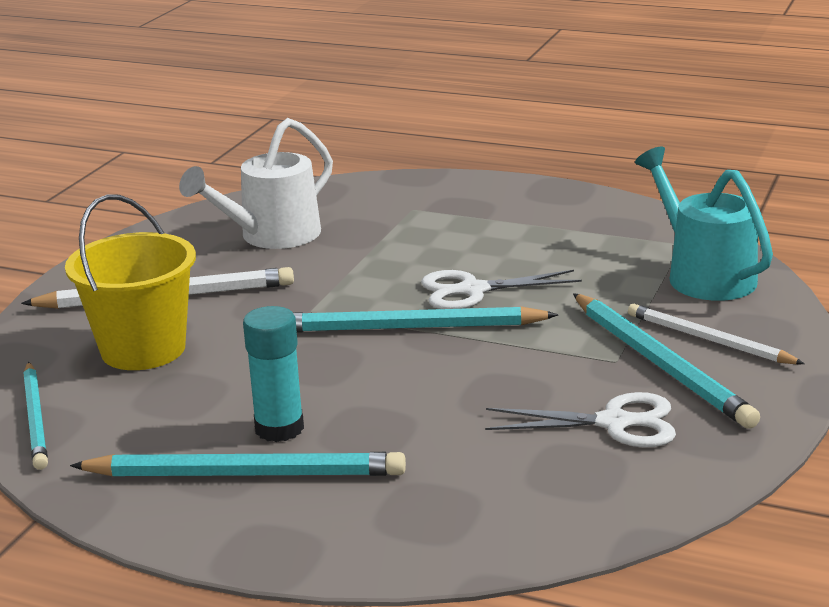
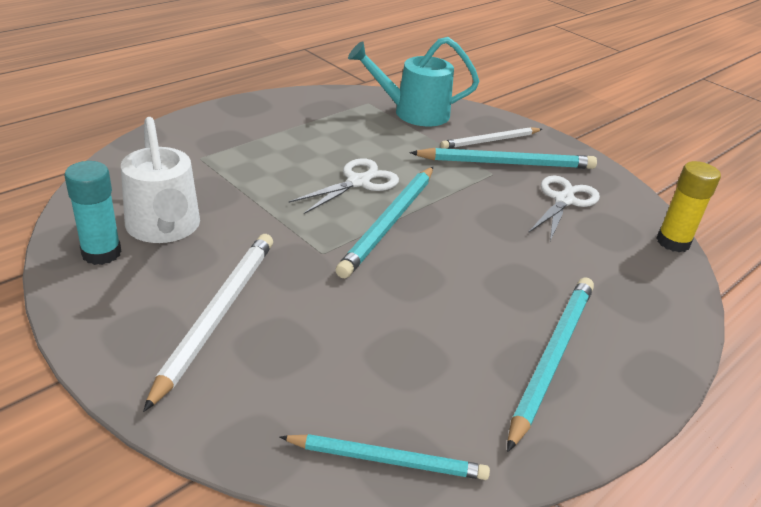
camera: 70 degrees left, 10 degrees up
yellow bucket [65,194,196,370] -> none
turquoise glue stick [243,306,304,442] -> turquoise glue stick moved to [64,161,121,265]
white scissors [421,270,582,309] -> white scissors turned 150 degrees counterclockwise [289,158,399,214]
none -> yellow glue stick [657,161,721,253]

